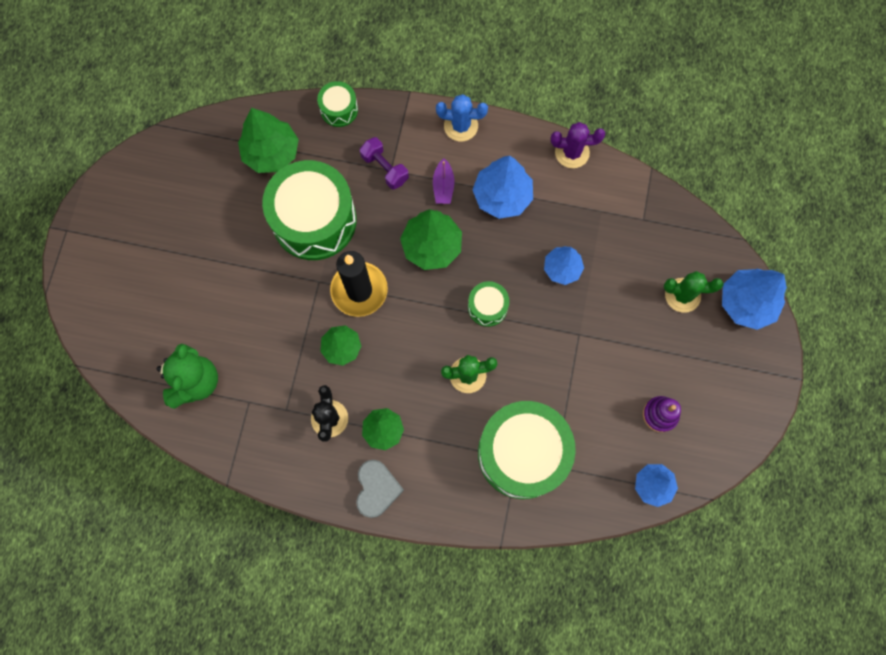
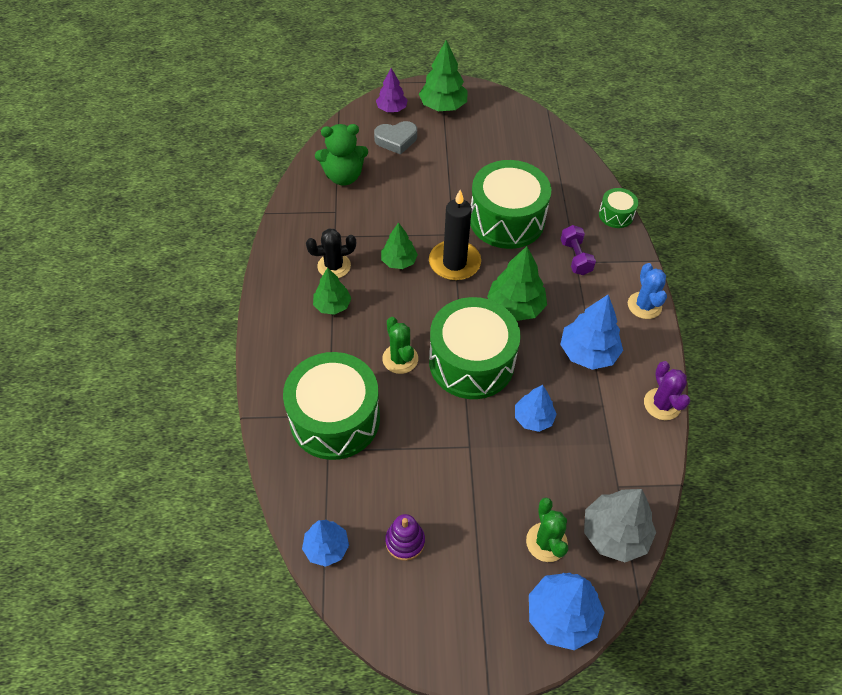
camera: 75 degrees right, 20 degrees down
green tree [238,108,299,173] -> green tree moved to [419,40,468,111]
grey heart [356,460,404,518] -> grey heart moved to [374,121,417,155]
purple dumbbell [360,137,409,190] -> purple dumbbell turned 45 degrees counterclockwise [561,225,596,275]
purple boat [433,158,455,204] -> none
green drum [468,281,509,327] -> green drum [429,297,521,399], size x2.16
none -> purple tree [376,68,408,112]
none -> grey tree [584,489,656,562]

